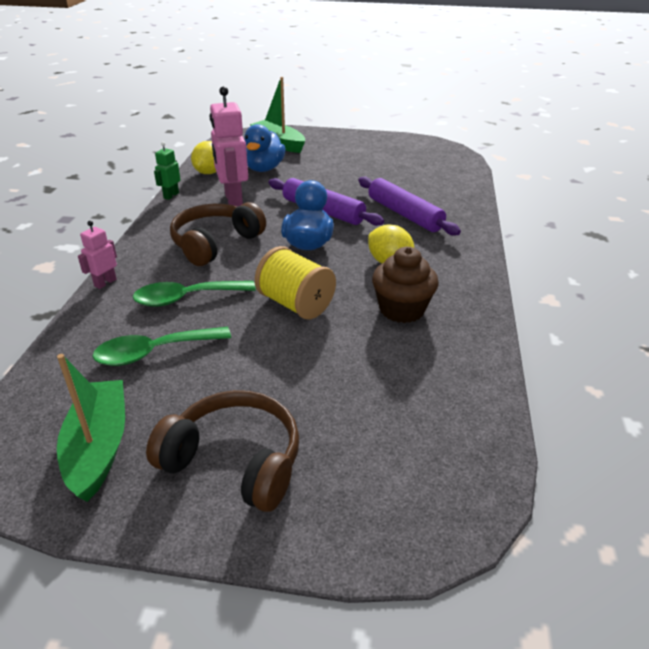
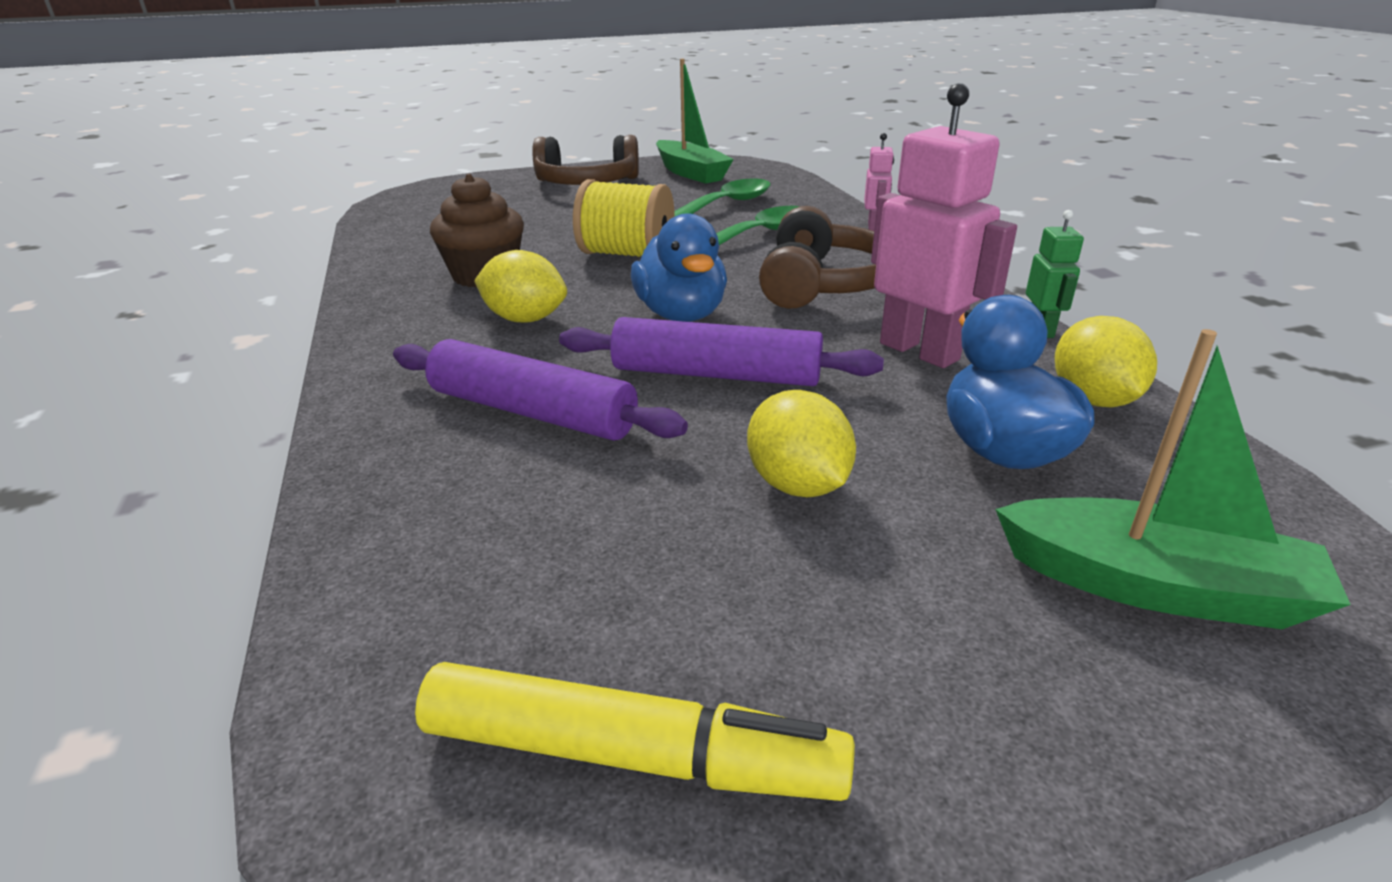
camera: 155 degrees right, 5 degrees down
none -> yellow marker [415,662,855,801]
none -> yellow lemon [747,390,856,497]

